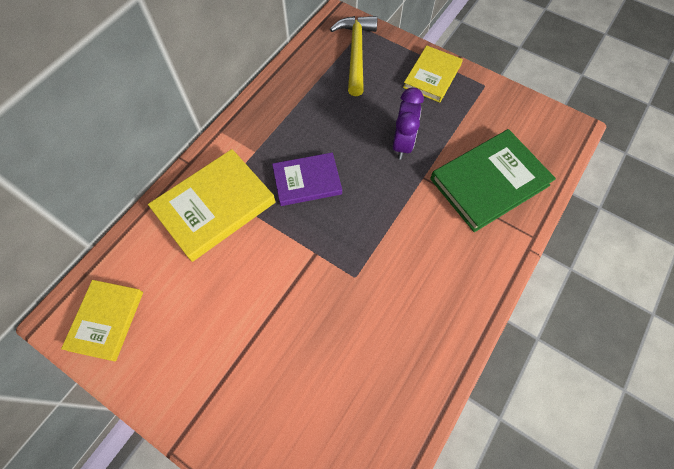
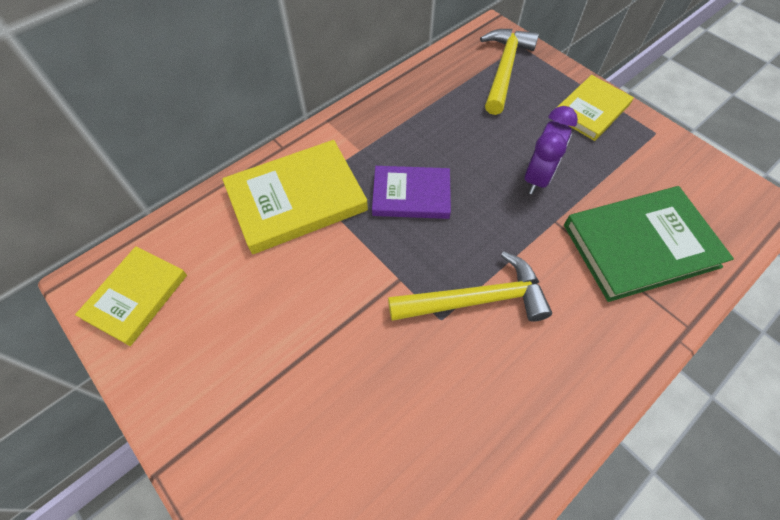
camera: 15 degrees right, 5 degrees down
none -> yellow hammer [388,251,552,322]

